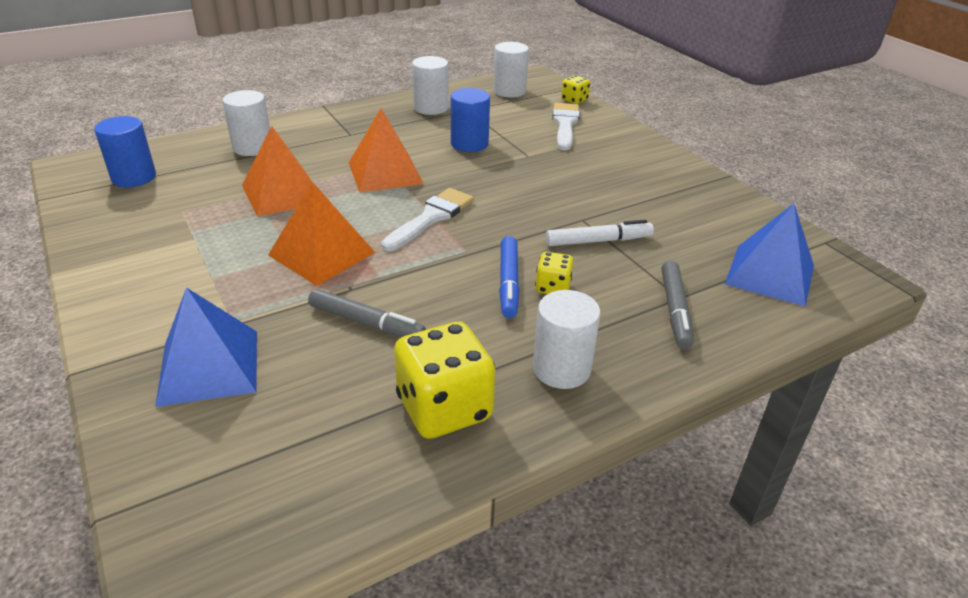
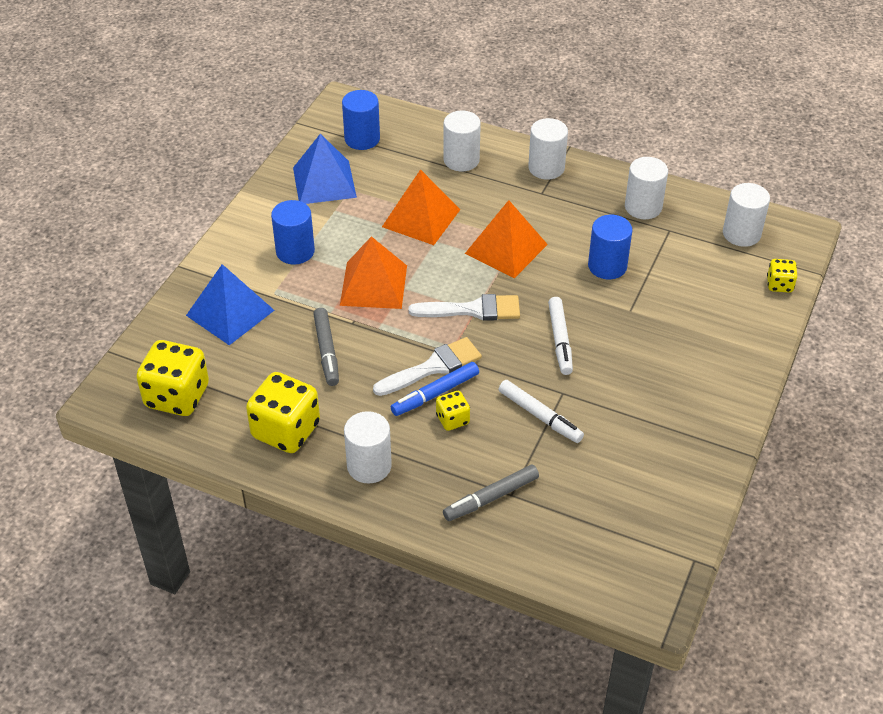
camera: 55 degrees right, 10 degrees up
white brush [552,103,580,150] -> white brush moved to [373,337,482,396]
blue pyramid [725,203,814,307] -> blue pyramid moved to [293,134,357,204]
none -> yellow dice [136,340,209,416]
none -> blue cylinder [271,200,315,265]
none -> white cylinder [528,118,568,180]
none -> white marker [548,297,573,375]

